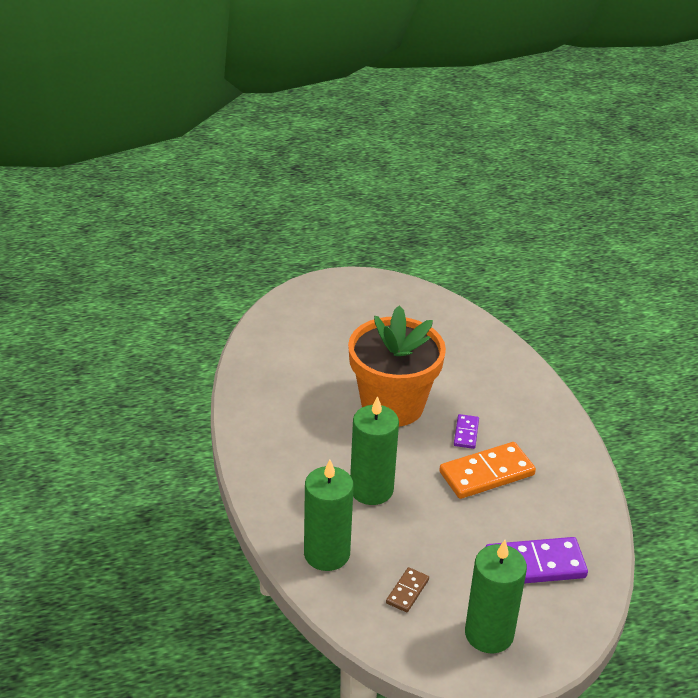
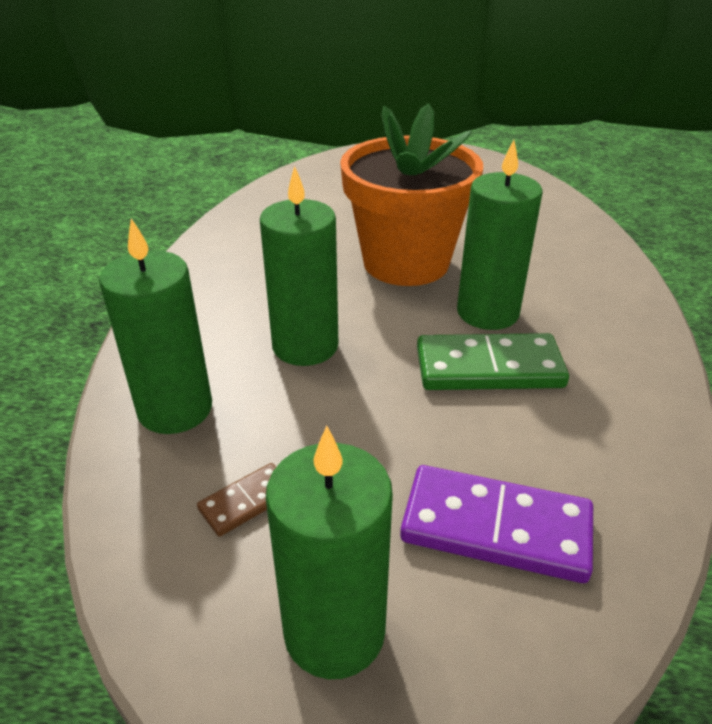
camera: 25 degrees right, 0 degrees up
orange domino [439,442,536,499] -> green domino [417,333,569,390]
purple domino [454,414,479,449] -> green candle [457,140,543,330]

